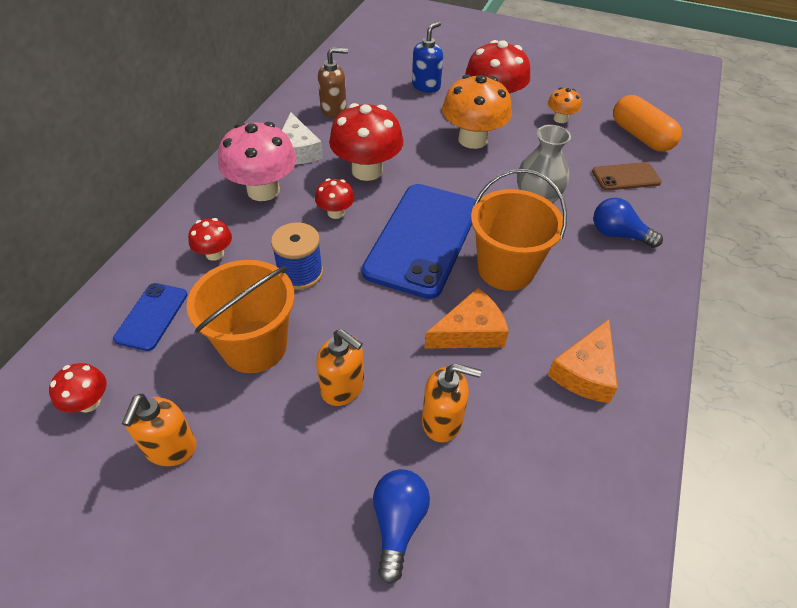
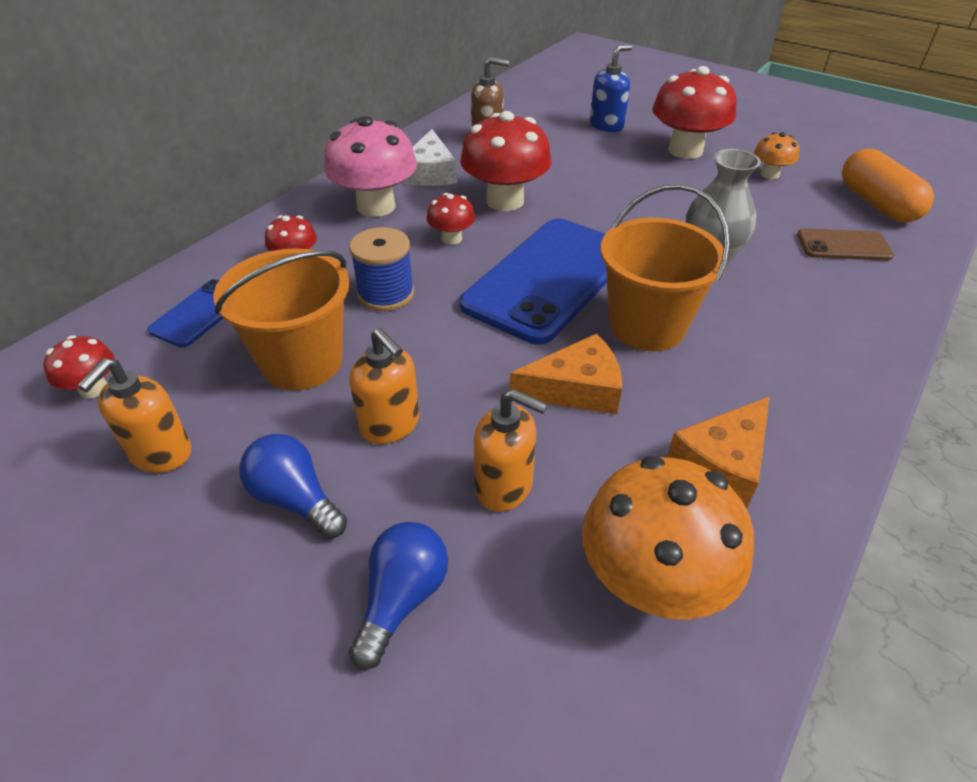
camera: 15 degrees right, 5 degrees down
orange mushroom [442,74,512,149] -> orange mushroom moved to [582,456,754,620]
blue light bulb [593,198,663,248] -> blue light bulb moved to [239,434,347,539]

